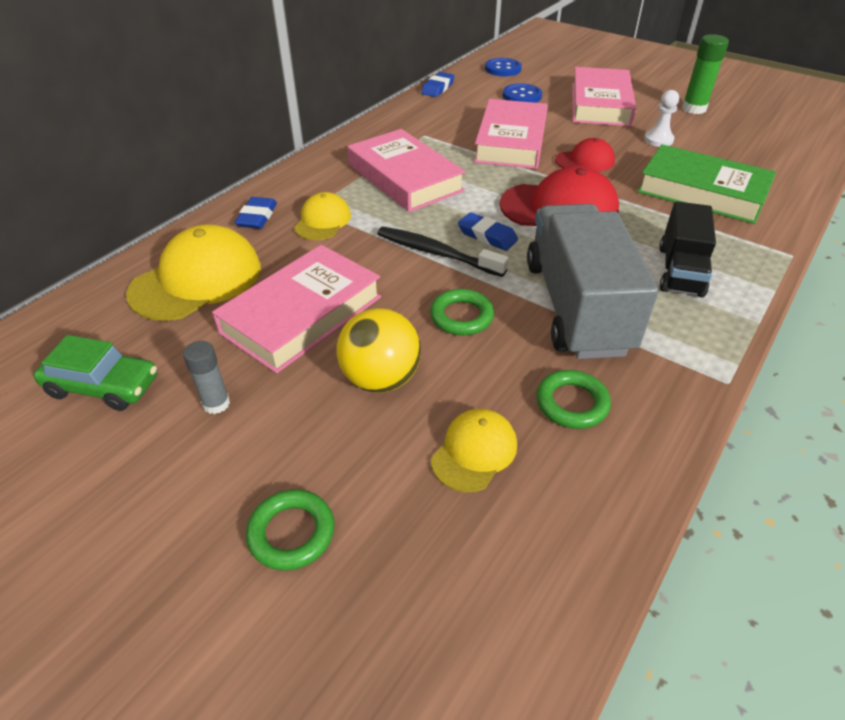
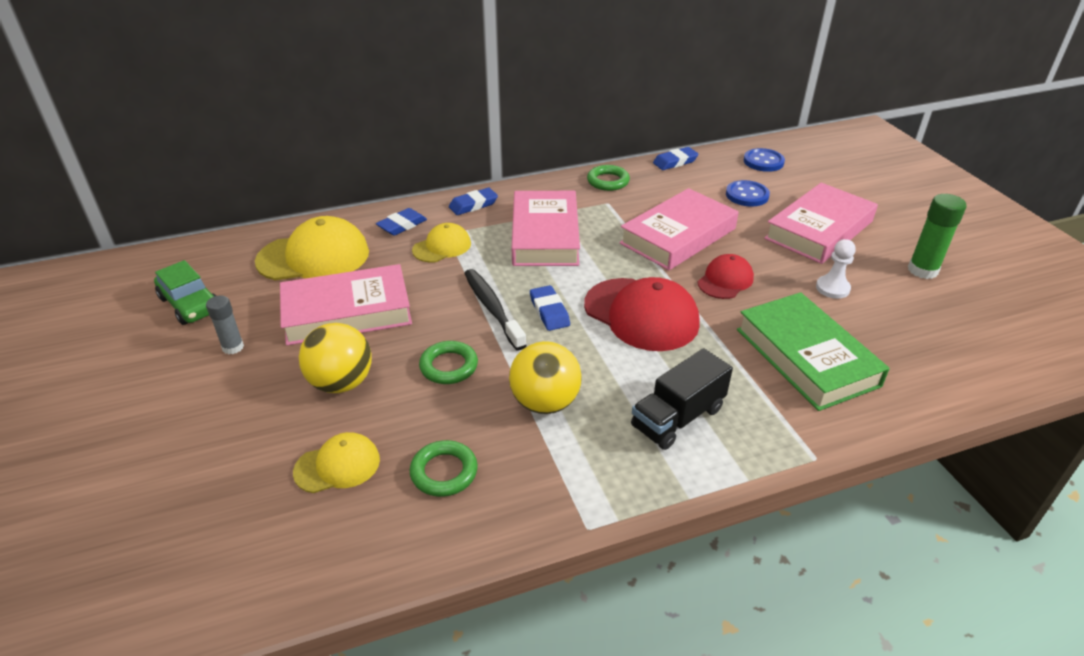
camera: 35 degrees right, 5 degrees down
green ring [246,489,335,570] -> green ring moved to [587,165,630,191]
grey truck [527,204,658,359] -> yellow ball [509,341,582,414]
red cap [555,138,615,171] -> red cap turned 75 degrees counterclockwise [697,254,754,299]
none -> blue eraser [449,188,498,215]

